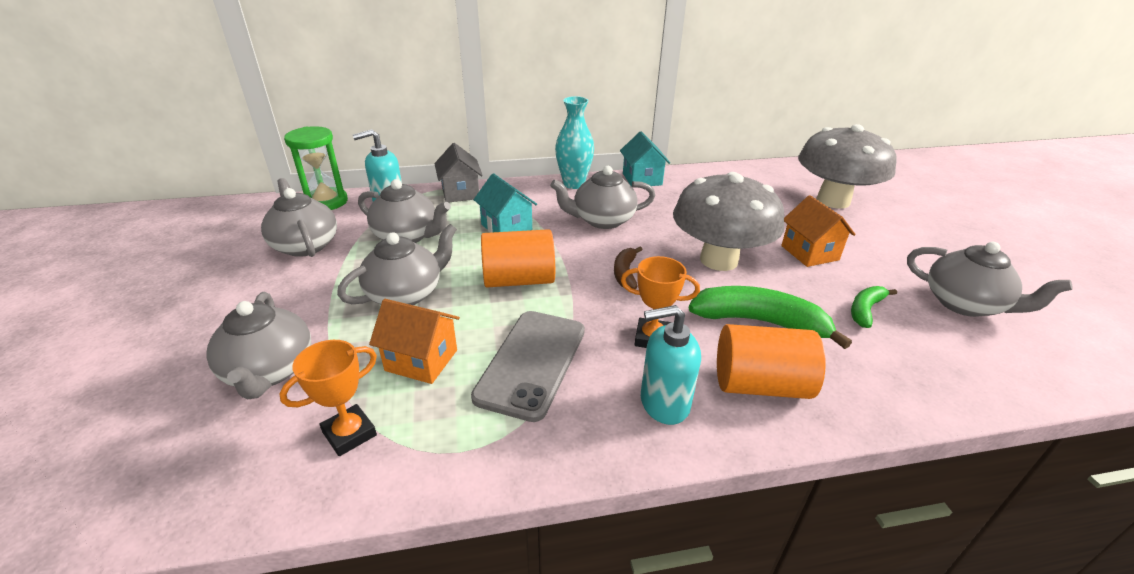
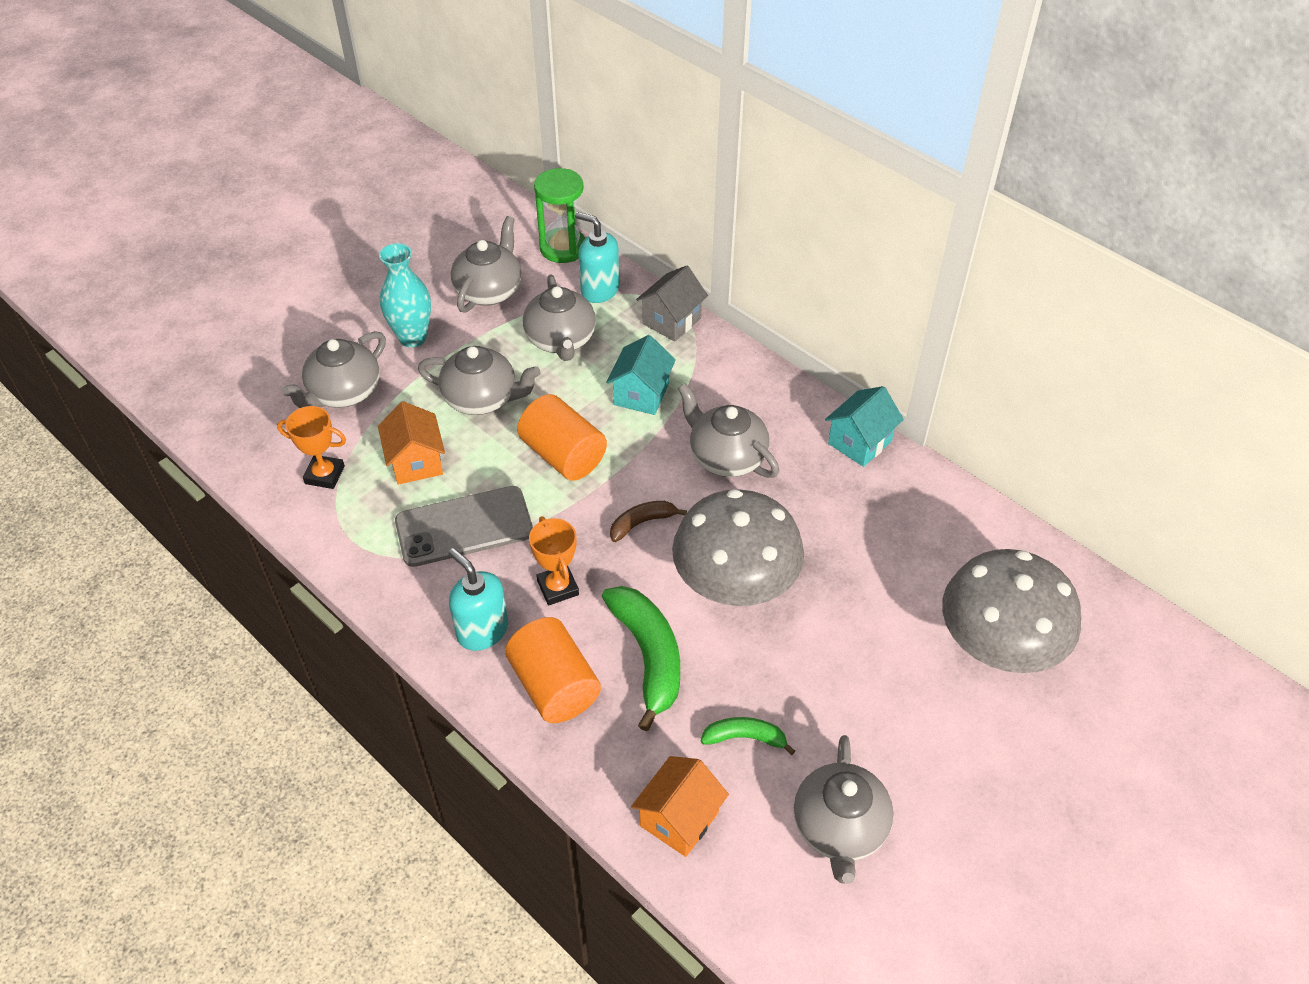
camera: 55 degrees right, 15 degrees up
turquoise vase [555,96,594,189] -> turquoise vase moved to [379,243,431,348]
orange house [781,195,856,267] -> orange house moved to [631,756,729,857]

